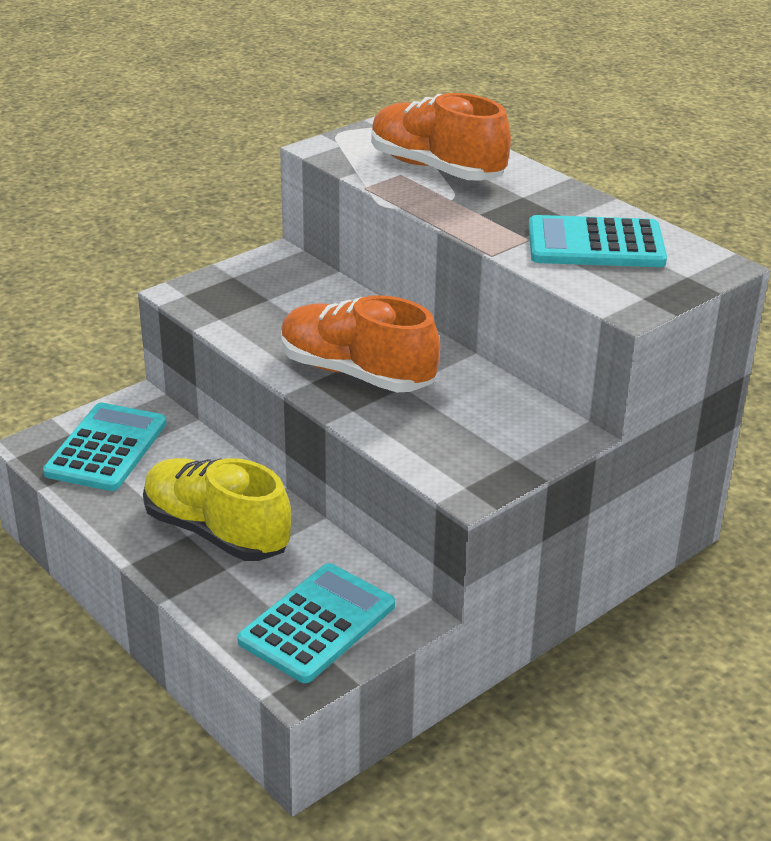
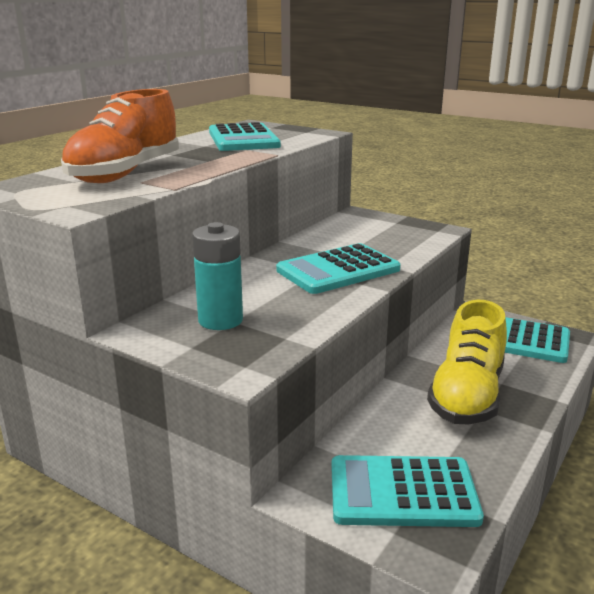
camera: 105 degrees left, 10 degrees down
orange shoe [281,295,440,392] -> turquoise calculator [276,243,401,294]
none -> turquoise battery [192,222,243,330]

